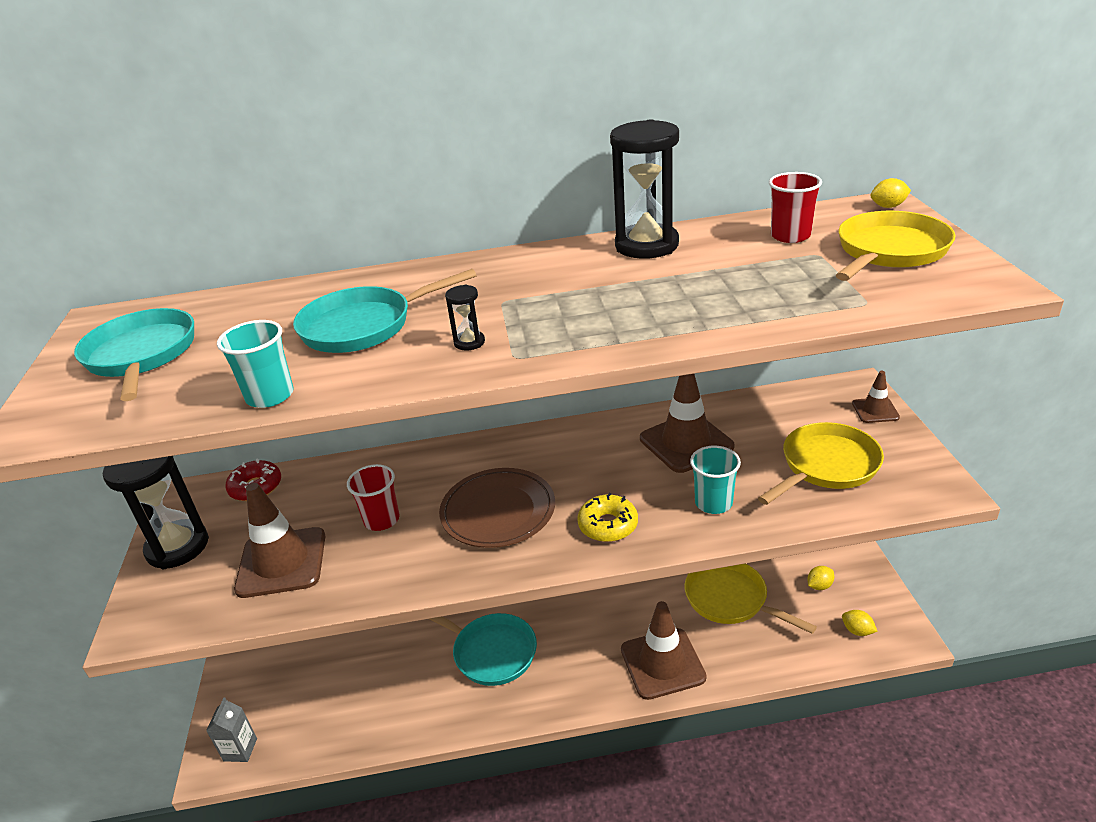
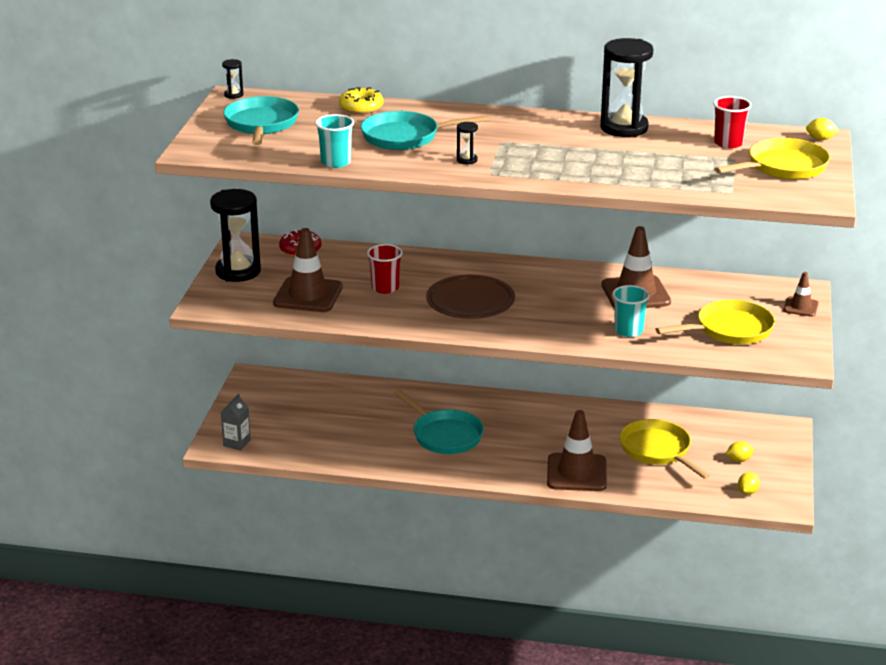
camera: 15 degrees right, 5 degrees down
yellow donut [577,493,638,542] -> yellow donut moved to [339,87,383,114]
yellow lemon [842,610,878,636] -> yellow lemon turned 60 degrees clockwise [738,472,760,495]
none -> black hourglass [222,59,243,99]

